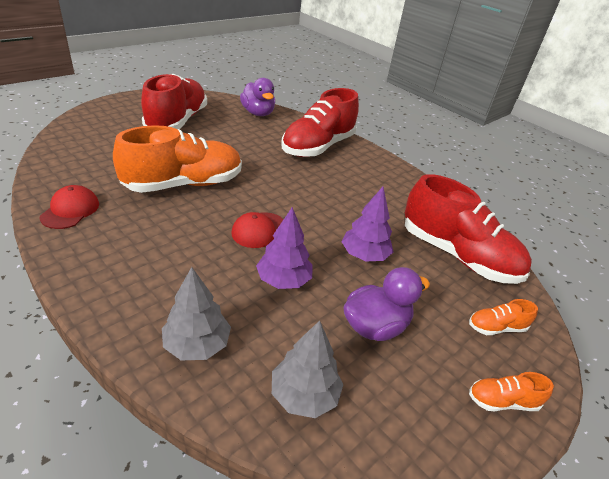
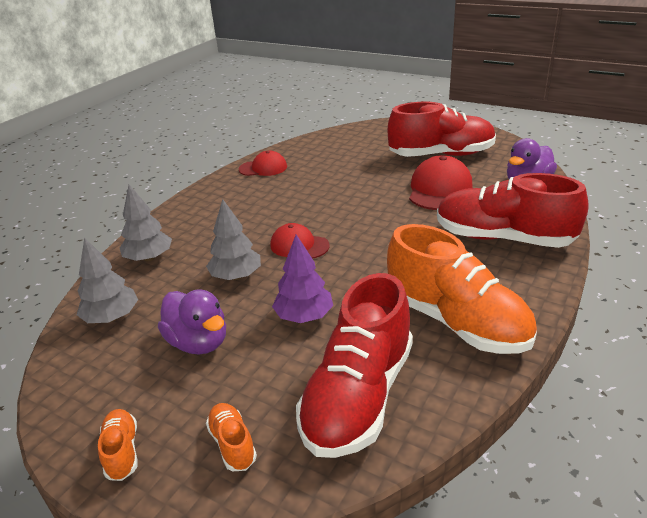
camera: 80 degrees right, 5 degrees down
orange shoe [113,125,242,193] -> orange shoe moved to [387,224,537,354]
purple tree [256,207,312,289] -> grey tree [206,199,261,280]
none -> red cap [409,155,473,210]

